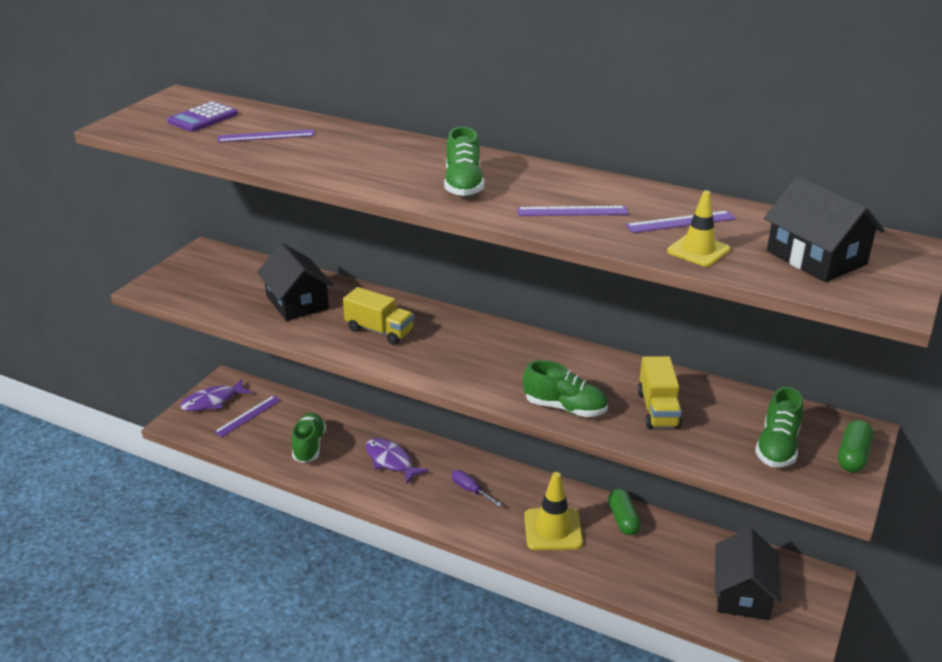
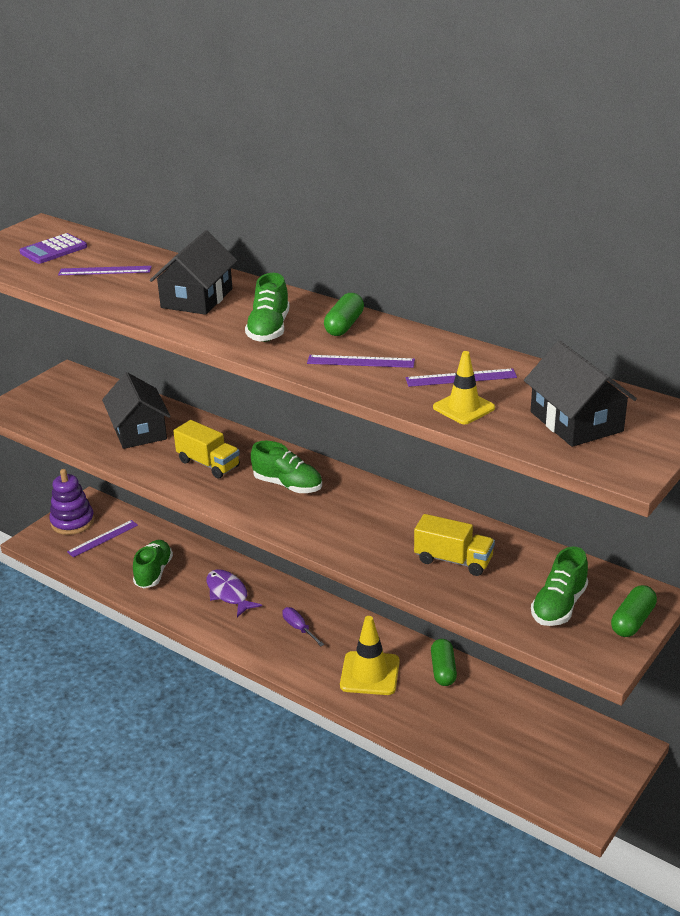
camera: 10 degrees right, 0 degrees up
purple fish [180,379,252,411] -> purple stacking toy [50,469,95,535]
green shoe [523,360,608,417] -> green shoe moved to [251,441,322,493]
yellow truck [638,356,682,429] -> yellow truck turned 75 degrees counterclockwise [414,514,495,576]
black house [715,528,781,620] -> black house moved to [150,230,237,315]
none -> green capsule [324,293,364,336]

